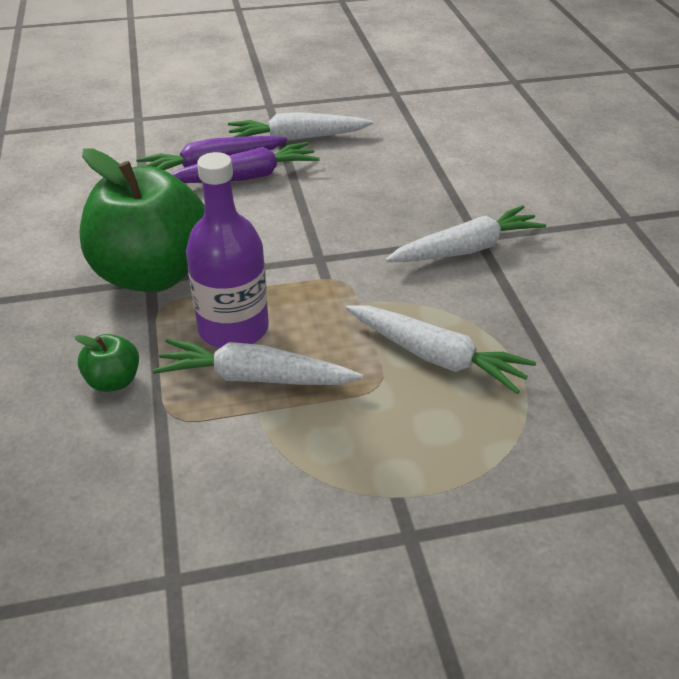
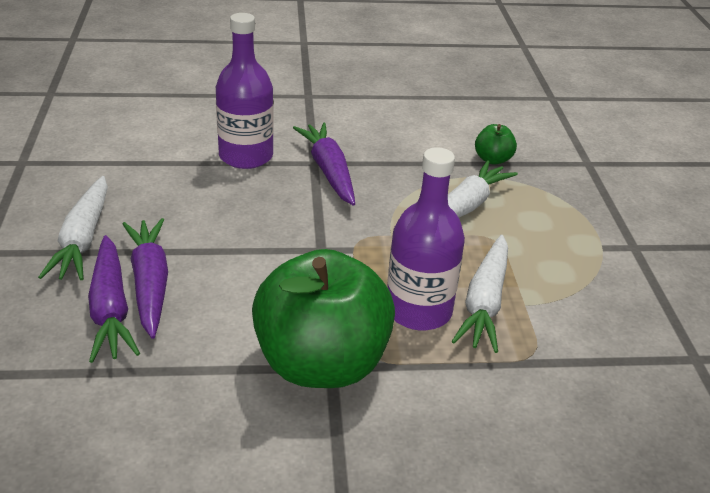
camera: 85 degrees left, 5 degrees down
green apple [75,334,139,392] -> green apple moved to [475,124,517,165]
white carrot [385,205,546,262] -> purple carrot [293,123,355,206]
none -> purple bottle [216,13,274,169]

